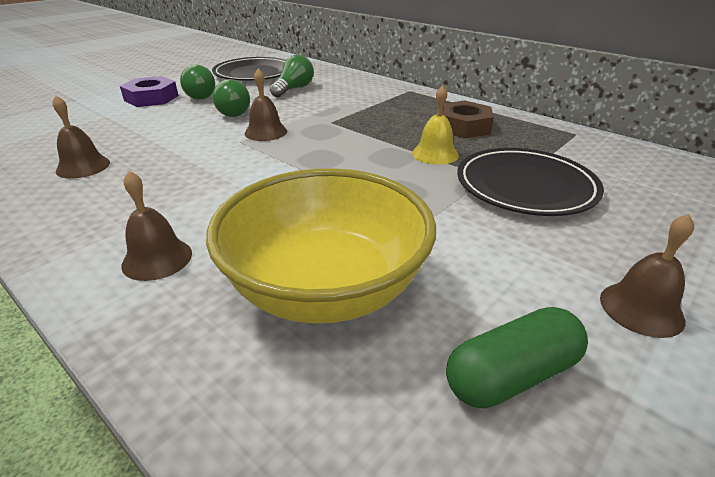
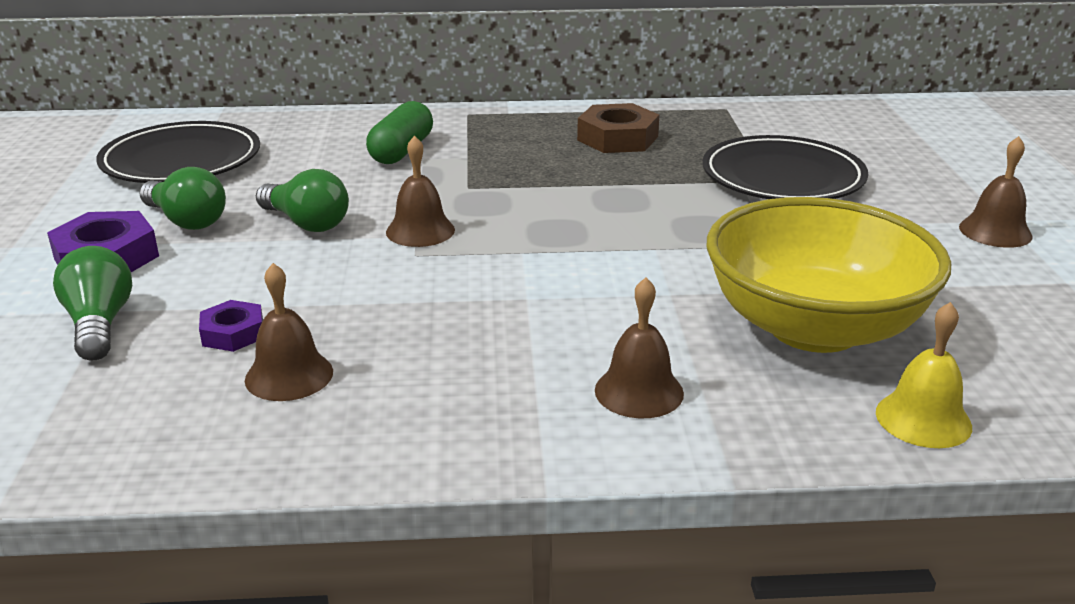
camera: 45 degrees left, 5 degrees down
green light bulb [270,55,314,98] -> green light bulb moved to [53,246,132,360]
yellow bell [412,85,459,165] -> yellow bell moved to [876,302,972,448]
green capsule [446,307,588,408] -> green capsule moved to [366,101,433,164]
none -> purple nut [199,300,263,352]

